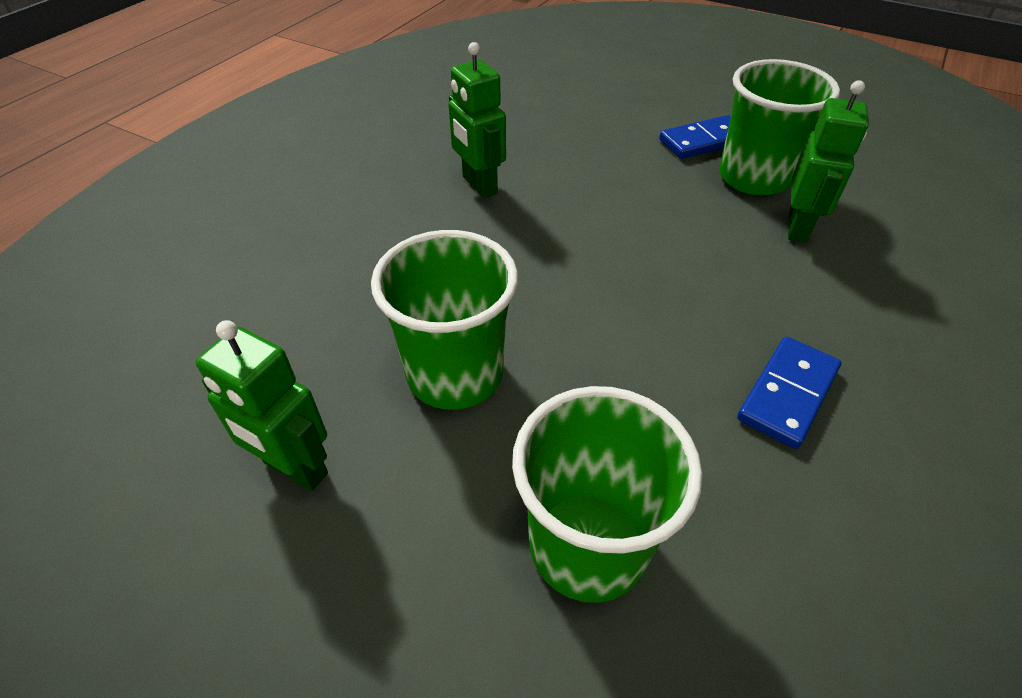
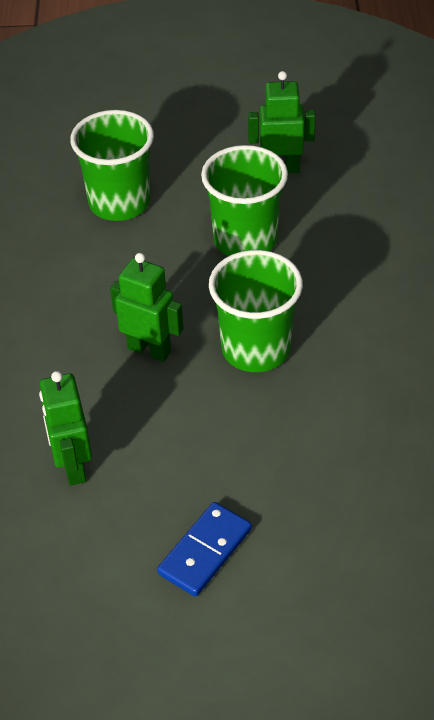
camera: 150 degrees right, 0 degrees up
green robot [448,42,506,198] -> green robot moved to [110,253,184,362]
green cup [719,59,840,196] -> green cup moved to [209,250,303,372]
blue domino [737,337,841,449] -> none

